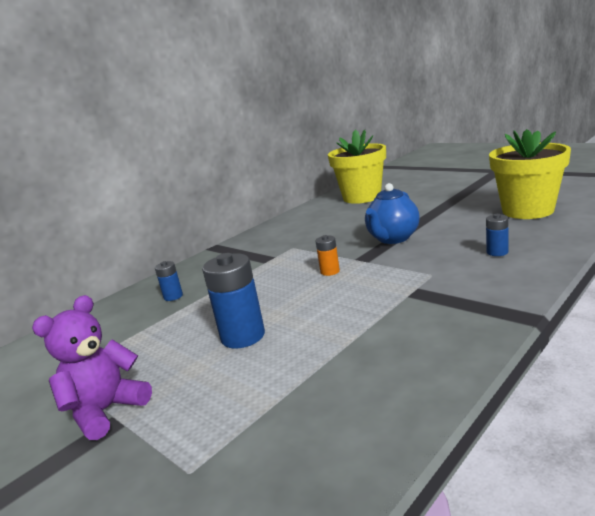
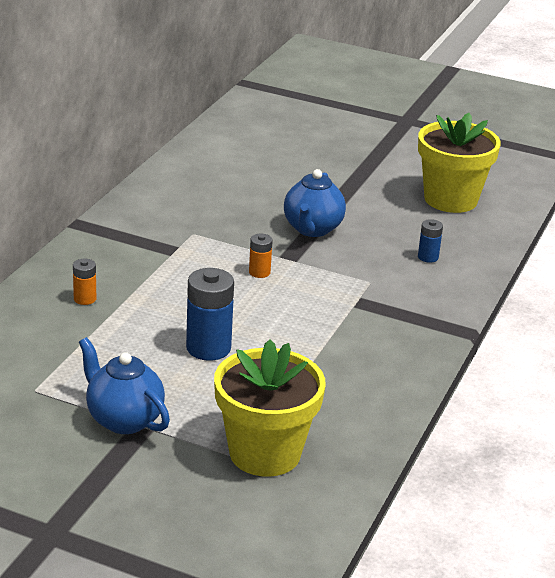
camera: 25 degrees left, 10 degrees up
purple teddy bear [32,295,152,440] -> blue teapot [79,337,170,434]
blue battery [155,261,183,301] -> orange battery [73,259,96,305]
yellow flower pot [328,129,386,204] -> yellow flower pot moved to [214,339,326,477]

